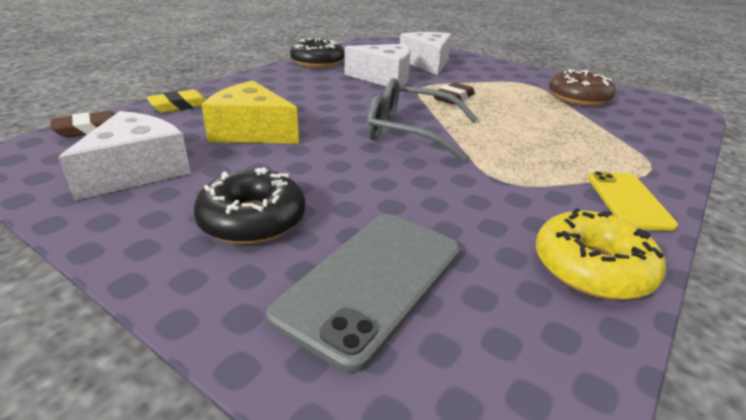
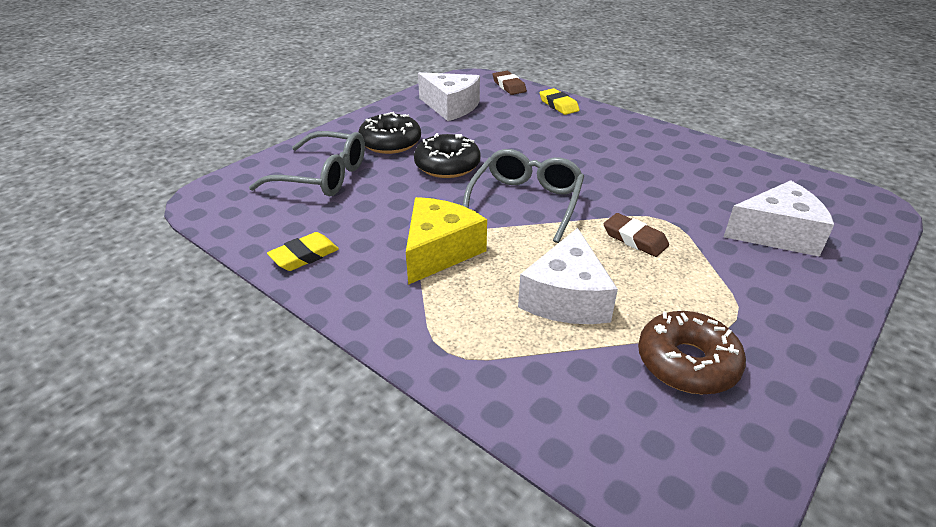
camera: 95 degrees right, 5 degrees up
yellow cheese [201,81,299,144] -> yellow cheese moved to [406,197,487,285]
grey phone [266,214,460,373] -> grey glasses [249,131,365,196]
black donut [290,38,345,68] -> black donut moved to [414,133,481,178]
white cheese [345,44,411,86] -> white cheese moved to [518,228,618,324]
yellow donut [536,208,666,300] -> yellow eraser [267,232,339,271]
yellow phone [588,171,678,231] -> none

